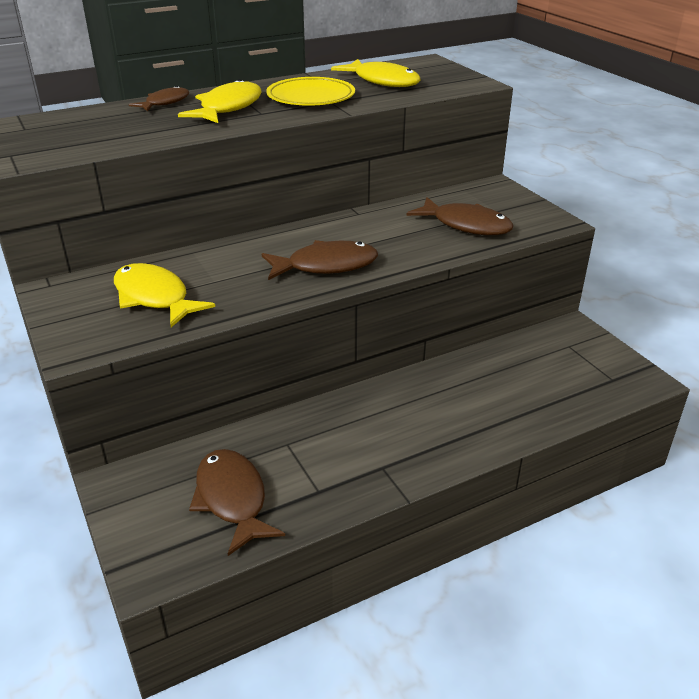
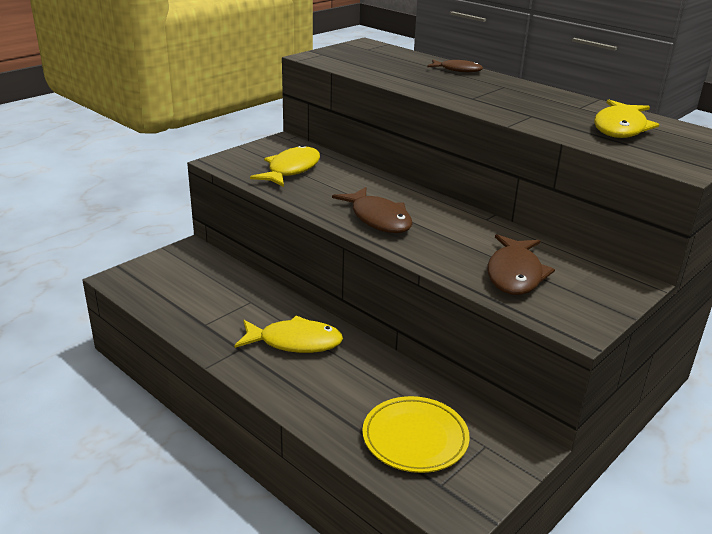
camera: 70 degrees right, 5 degrees down
yellow fish [178,79,262,123] -> yellow fish moved to [235,316,343,353]
brown fish [189,449,285,556] -> none
yellow plate [266,77,355,106] -> yellow plate moved to [362,396,470,473]

